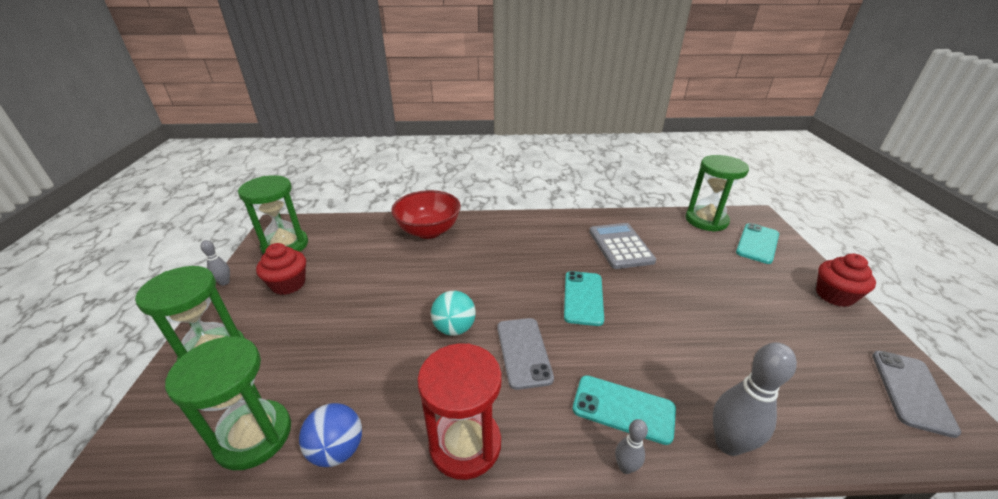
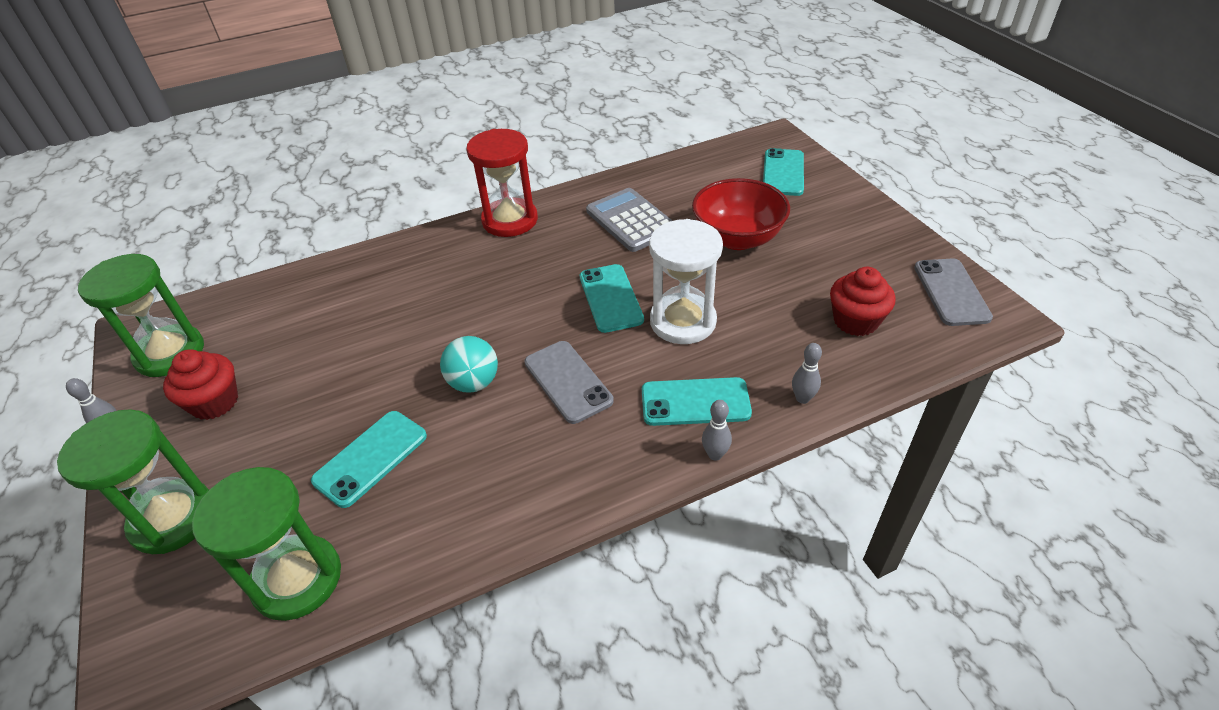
camera: 20 degrees left, 10 degrees up
blue ball [299,403,362,467] -> none
red bowl [391,190,461,239] -> red bowl moved to [692,178,790,250]
red hourglass [417,343,502,480] -> red hourglass moved to [466,129,538,237]
green hourglass [685,155,749,232] -> none
grey bowling pin [713,342,797,456] -> grey bowling pin [792,343,822,404], size x0.52
red cupcake [816,254,876,307] -> red cupcake moved to [830,267,896,336]
none -> turquoise phone [311,411,427,508]
none -> white hourglass [649,219,723,344]

